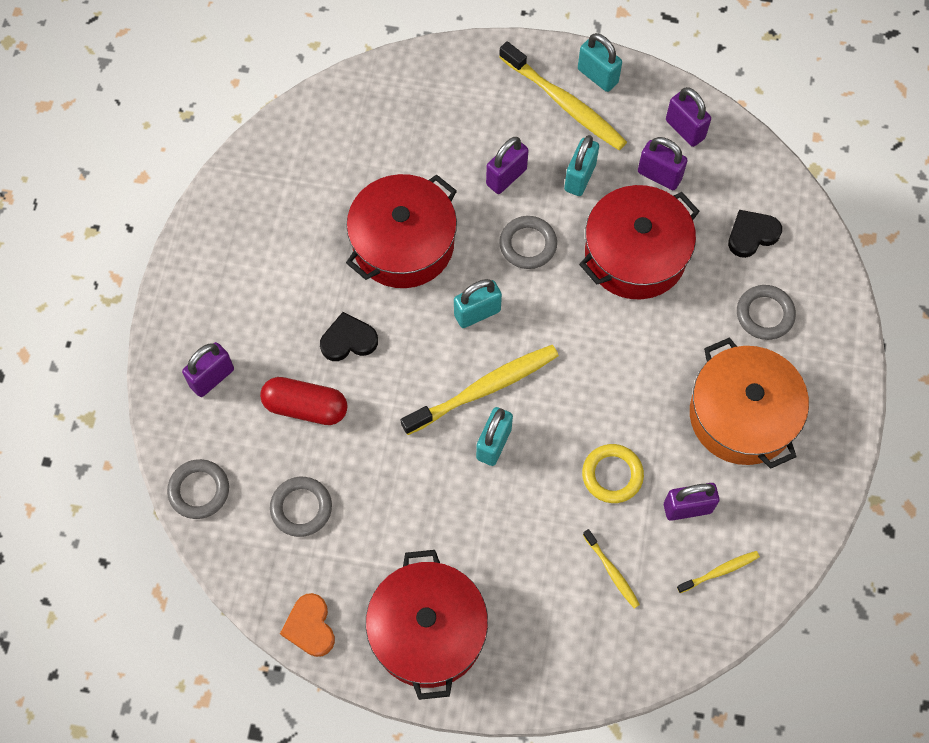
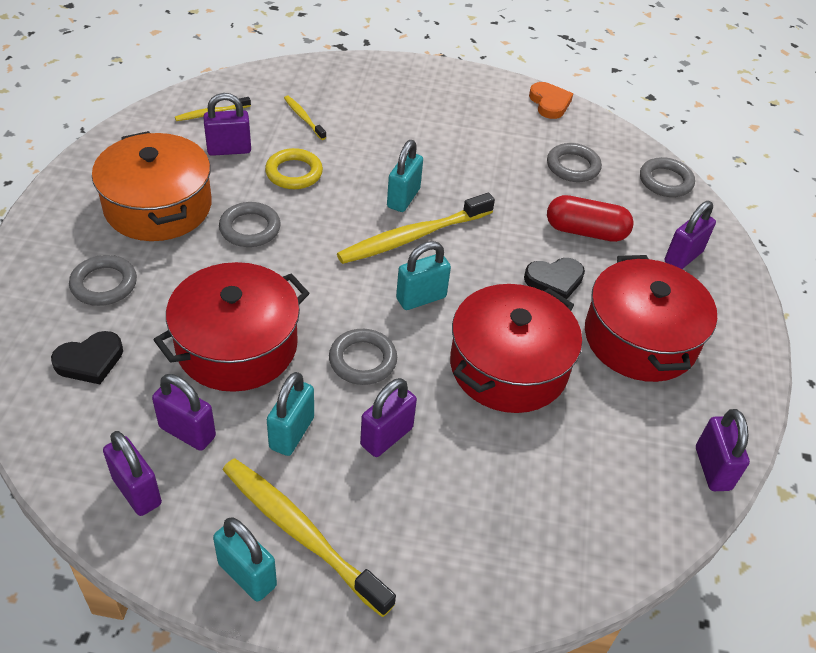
camera: 175 degrees right, 20 degrees down
red pot [366,550,488,700] -> red pot moved to [585,255,717,382]
none -> grey ring [219,202,281,247]
none -> purple padlock [696,409,750,491]

